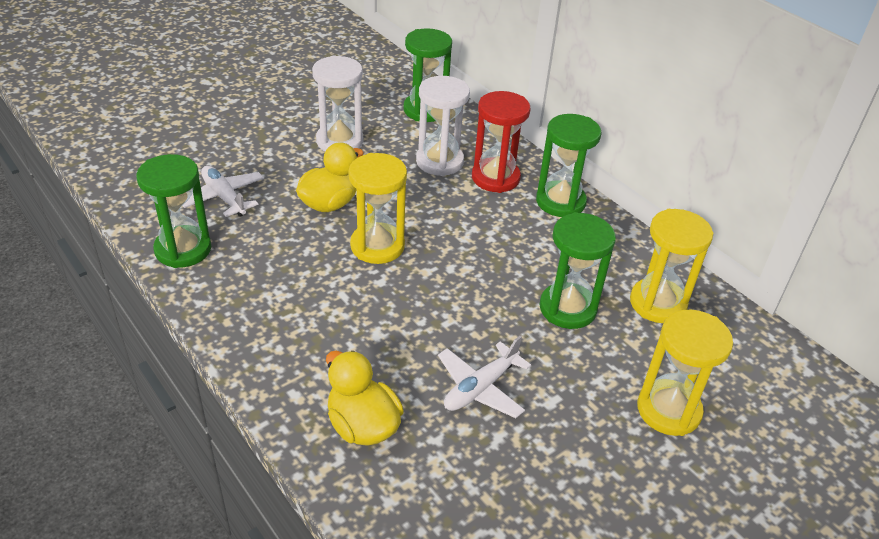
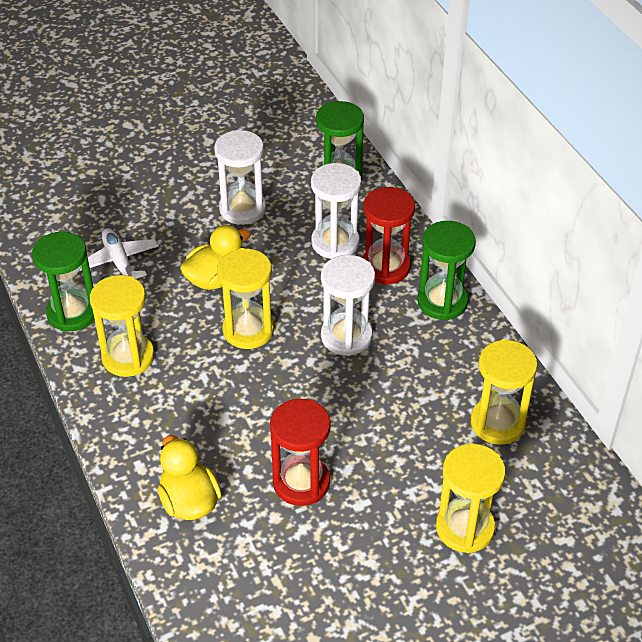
camera: 15 degrees right, 5 degrees up
white plane [438,336,531,418] -> red hourglass [270,399,331,506]
green hourglass [540,212,616,329] -> none
none -> yellow hourglass [90,275,155,377]
none -> white hourglass [321,255,375,356]

